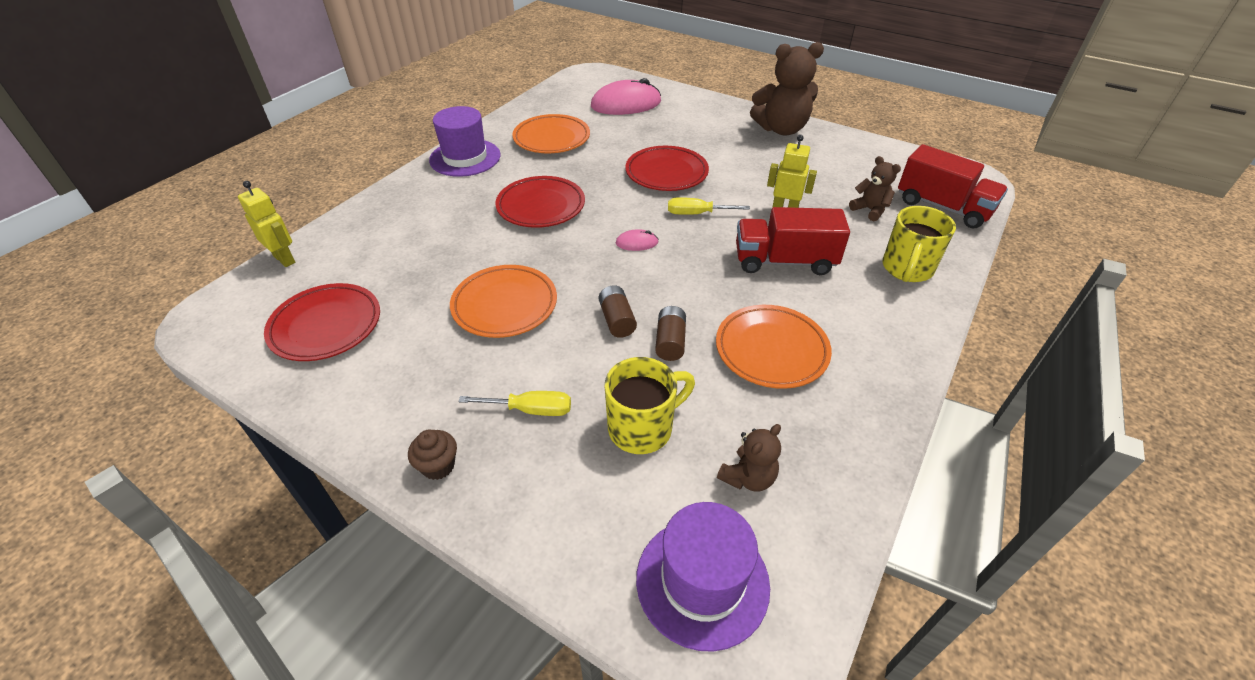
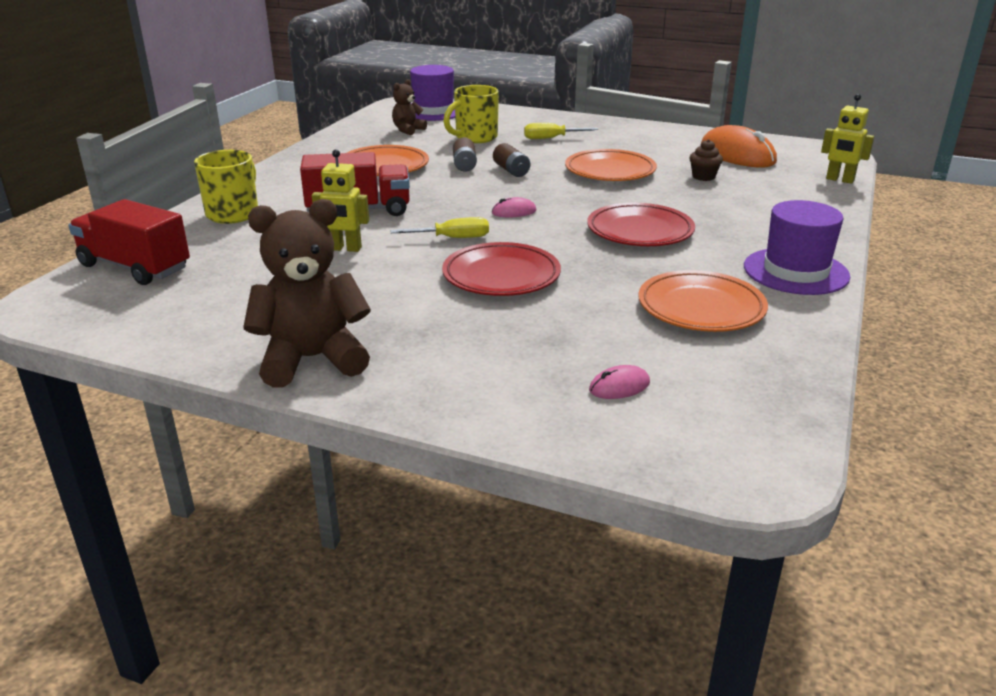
camera: 170 degrees right, 15 degrees down
red plate [264,283,380,361] -> orange mouse [701,125,777,167]
brown cupcake [408,430,457,480] -> brown cupcake moved to [690,139,723,181]
pink mouse [591,78,661,115] -> pink mouse [589,365,650,399], size x0.45
brown teddy bear [849,156,901,221] -> none

